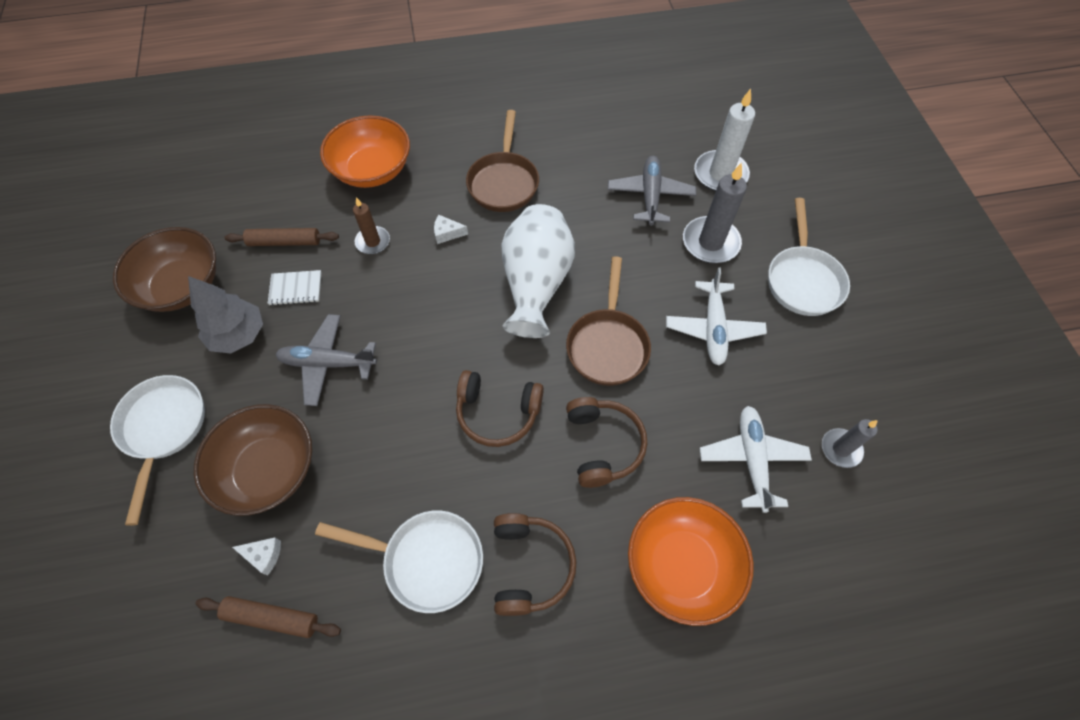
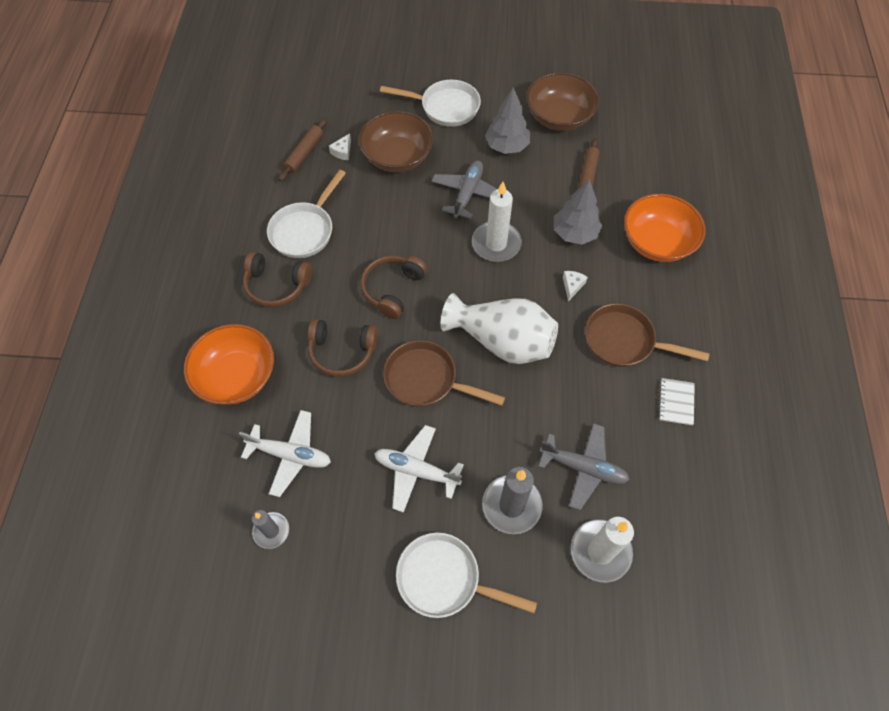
camera: 105 degrees right, 0 degrees up
white notebook [268,270,321,306] -> white notebook moved to [659,378,695,425]
brown candle [353,197,390,254] -> grey tree [554,179,602,245]
none -> white candle [472,182,522,262]

